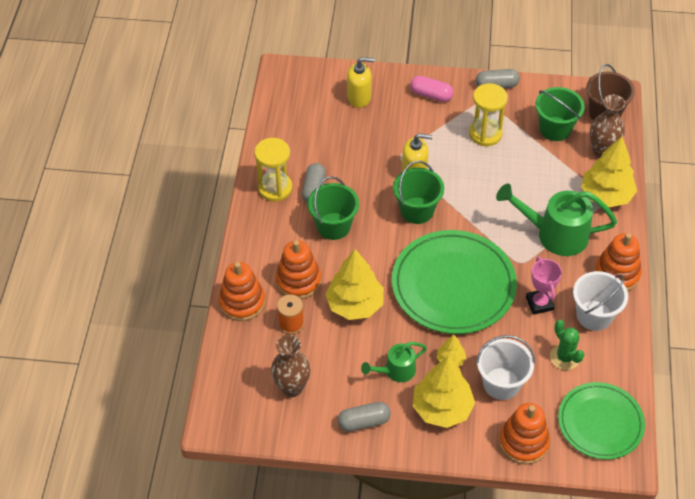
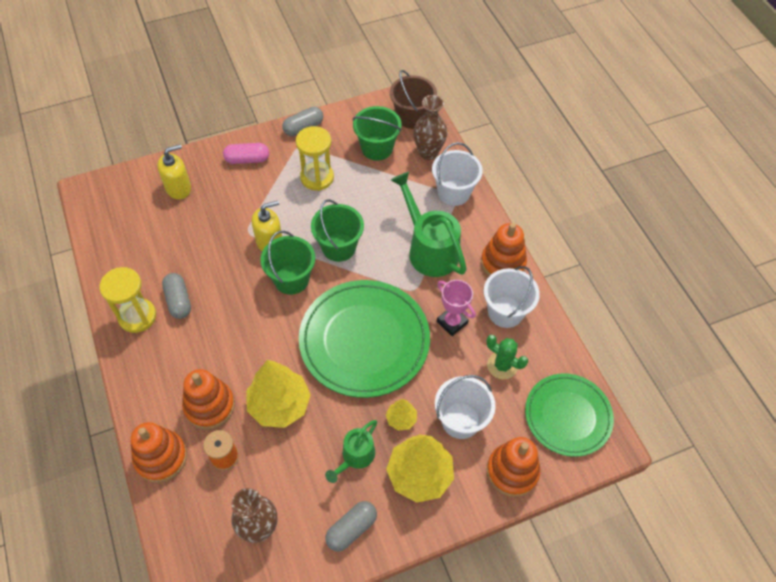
camera: 30 degrees left, 5 degrees up
green bucket [308,176,359,240] -> green bucket moved to [311,199,364,262]
green watering can [496,184,617,256] -> green watering can turned 75 degrees clockwise [391,172,467,277]
yellow tree [581,137,637,207] -> white bucket [432,142,483,206]

